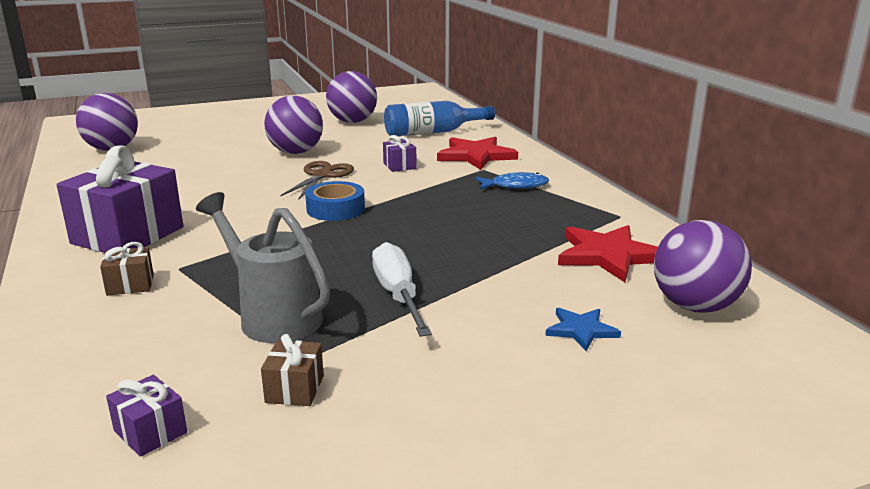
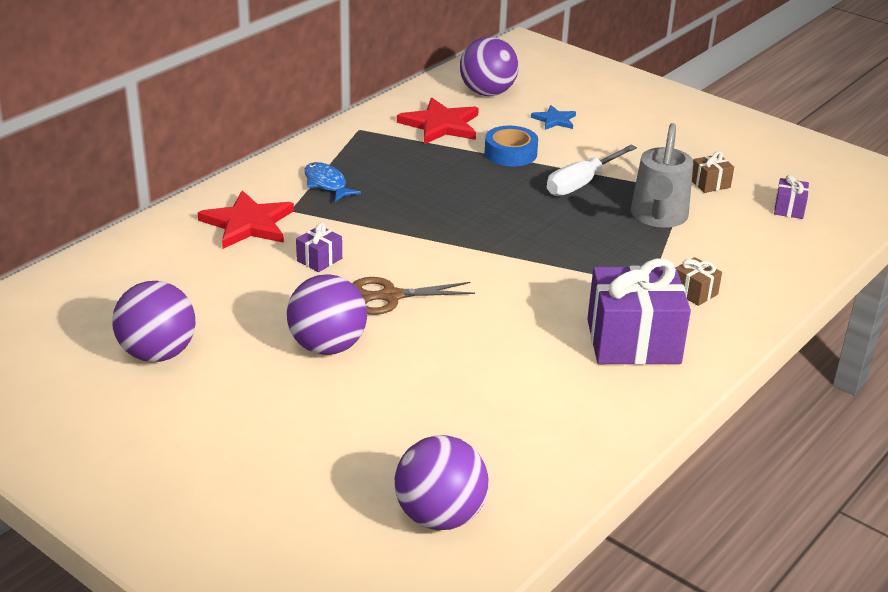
camera: 120 degrees left, 10 degrees up
blue tape [305,181,365,221] -> blue tape moved to [485,126,538,166]
blue bottle [384,101,495,136] -> none

